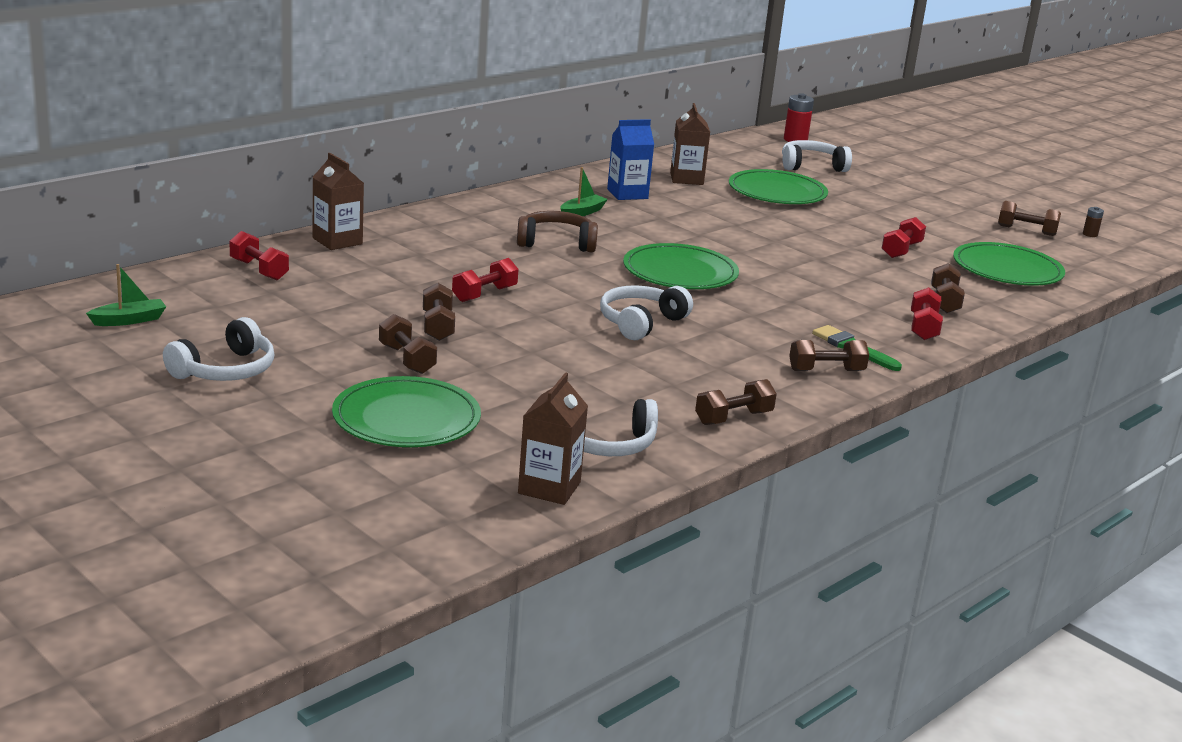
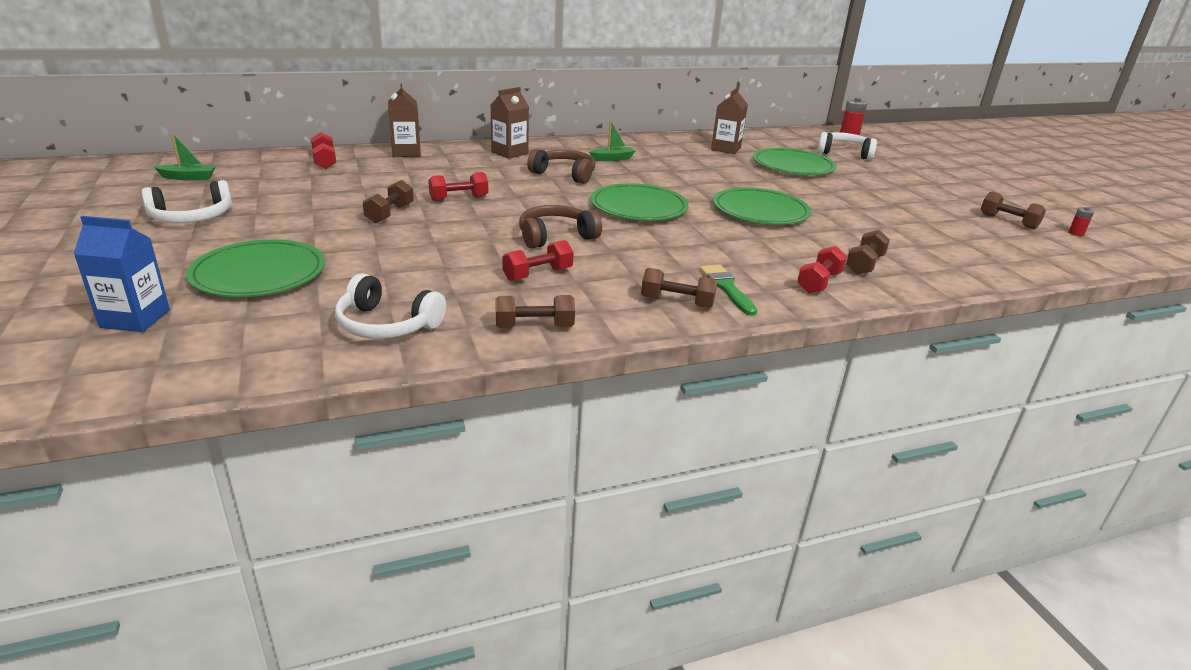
camera: 25 degrees right, 5 degrees up
brown dumbbell [379,314,437,374] -> none
brown carton [518,372,588,505] -> brown carton moved to [491,87,529,159]
white headphones [600,285,693,340] -> brown headphones [519,205,602,249]
blue carton [607,119,654,200] -> blue carton moved to [74,216,170,332]
red dumbbell [882,217,926,258] -> red dumbbell moved to [502,240,574,281]
green plate [953,242,1065,286] -> green plate moved to [713,187,811,225]
brown battery [1083,207,1104,237] -> red battery [1068,207,1094,236]

